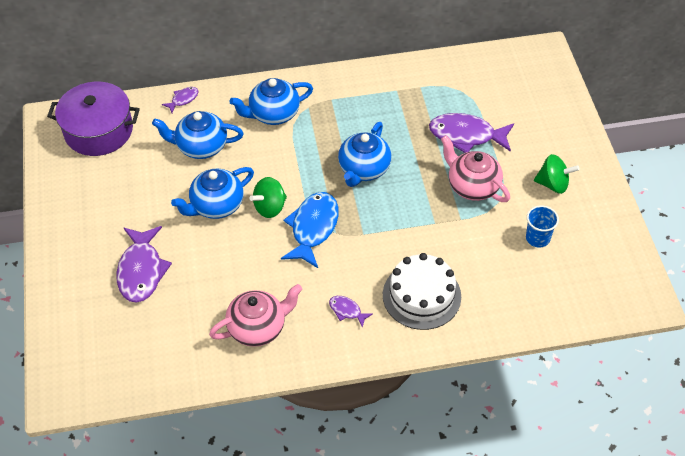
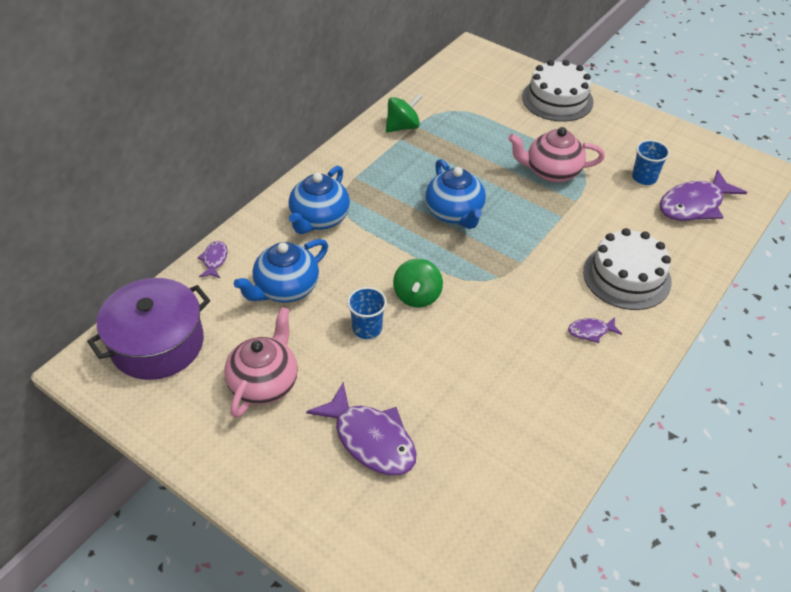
camera: 45 degrees left, 5 degrees down
blue teapot [171,167,254,219] -> blue cup [347,287,387,339]
pink teapot [209,284,302,347] -> pink teapot moved to [224,307,298,418]
blue fish [281,192,339,268] -> none
purple fish [429,113,514,153] -> purple fish moved to [660,170,747,221]
green spinning top [534,154,580,194] -> green spinning top moved to [386,93,422,133]
none -> white cake [522,60,594,122]

